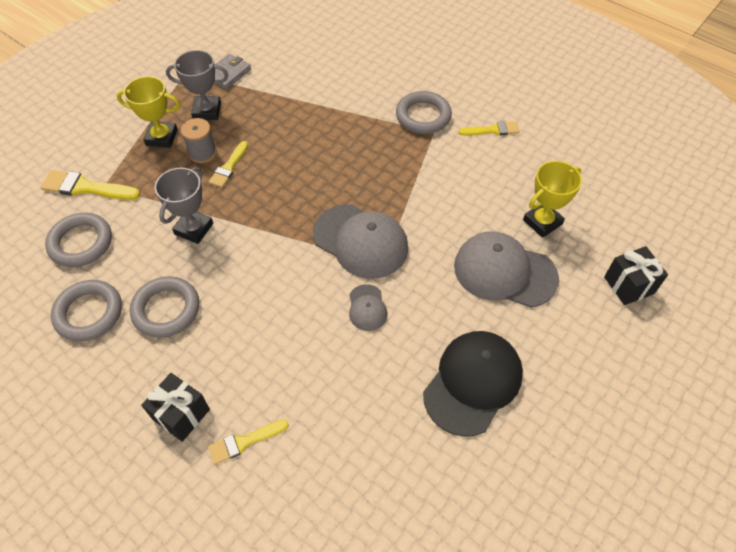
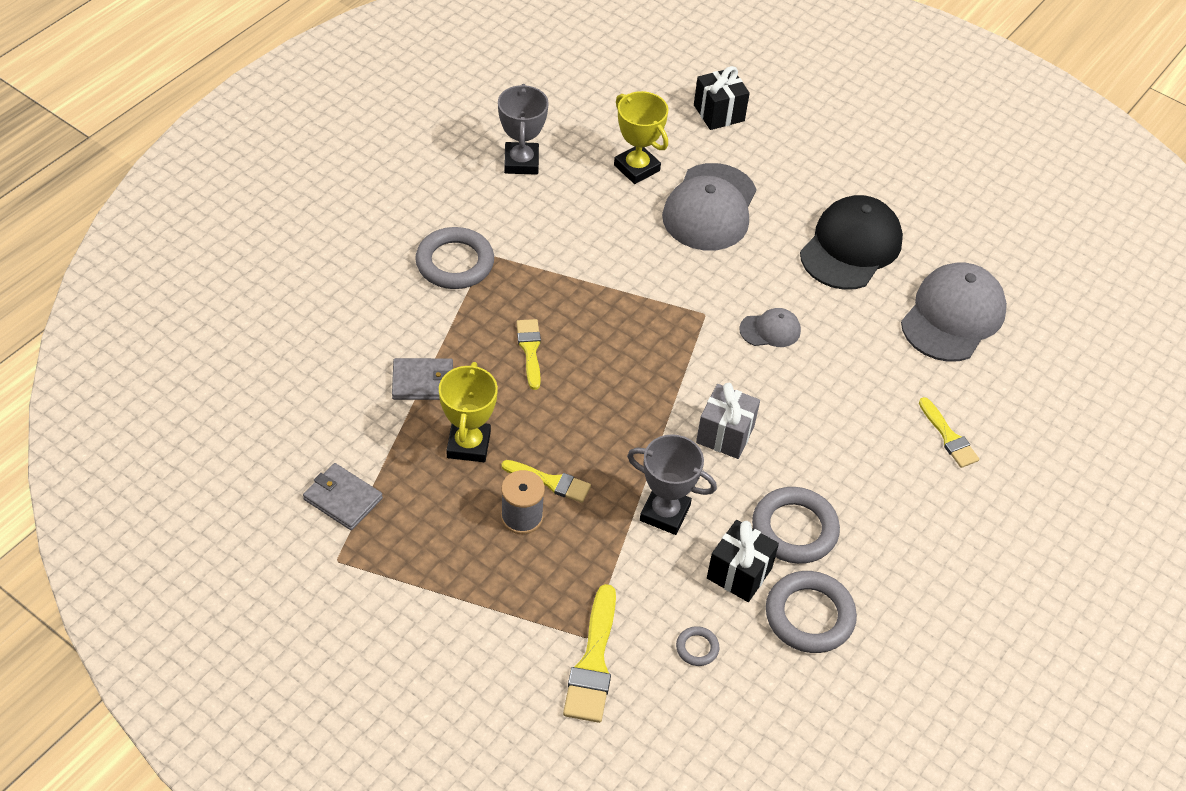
camera: 95 degrees left, 5 degrees down
grey ring [45,213,112,267] -> grey ring [676,626,720,666], size x0.47
yellow trophy [117,76,180,148] -> yellow trophy moved to [439,362,498,462]
black gift [141,373,210,442] -> black gift moved to [707,520,779,602]
grey trophy [166,50,228,120] -> grey trophy moved to [498,84,549,175]
grey cap [313,204,408,279] -> grey cap moved to [901,263,1007,362]
black cap [423,331,523,437] -> black cap turned 90 degrees clockwise [800,195,903,290]
yellow brush [459,121,520,136] -> yellow brush moved to [516,319,541,390]
none -> grey wallet [392,358,453,400]
none -> grey gift [696,383,760,459]

